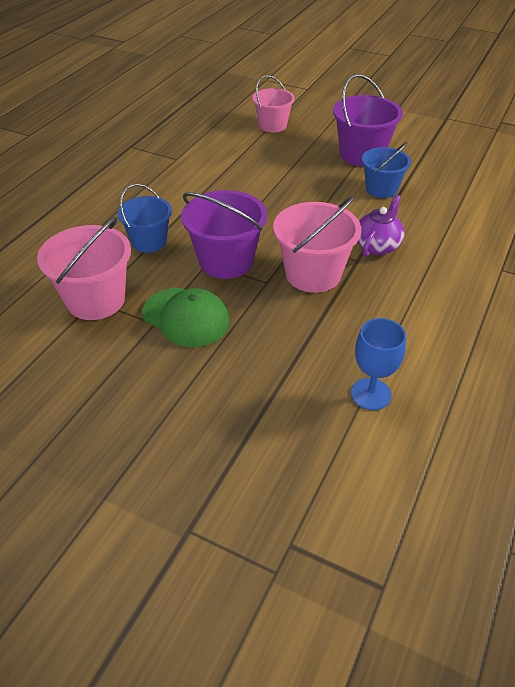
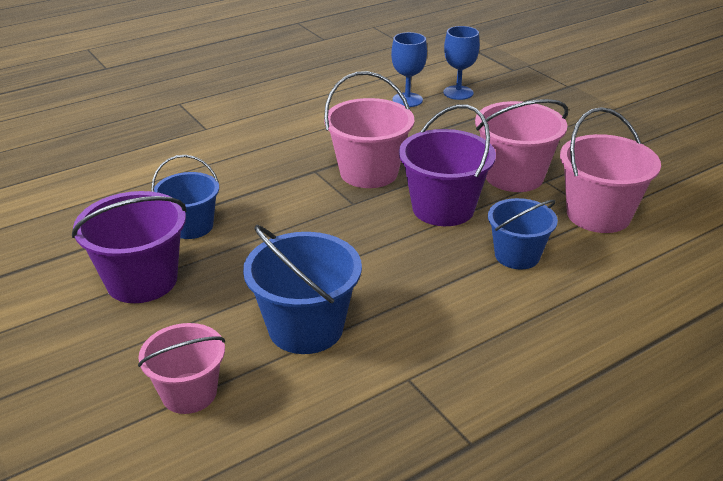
camera: 150 degrees left, 10 degrees down
green cap [142,288,230,347] -> pink bucket [475,99,568,192]
purple teapot [358,195,405,256] -> none
none -> blue bucket [243,225,362,354]
none -> blue goblet [443,26,480,100]

